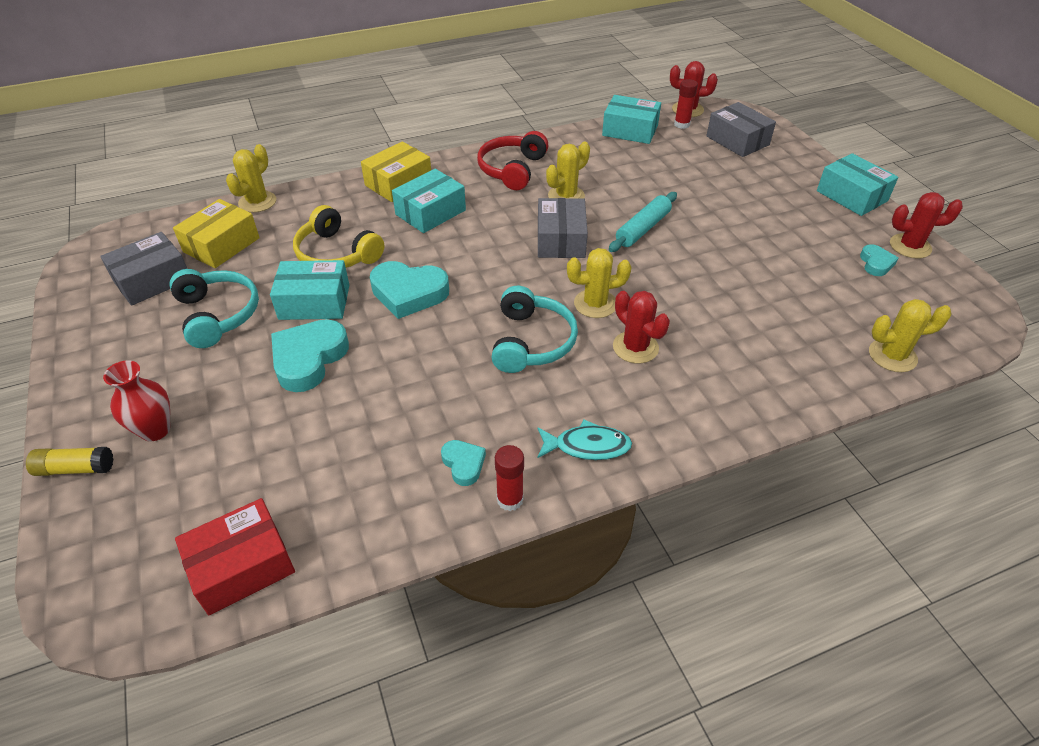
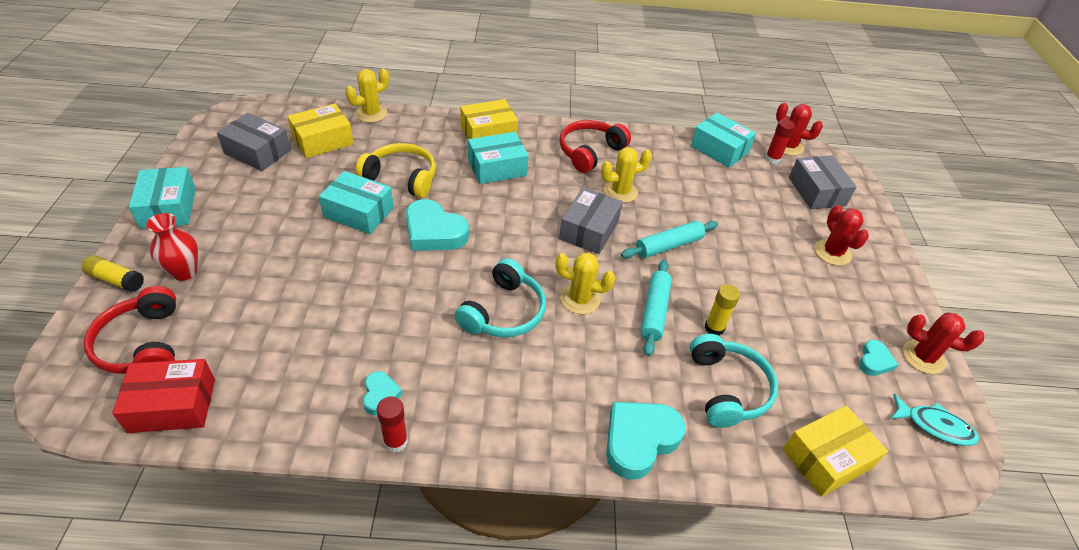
camera: 20 degrees right, 0 degrees up
grey box [100,232,187,306] -> grey box turned 45 degrees clockwise [217,113,291,171]
turquoise headphones [169,269,259,348] -> turquoise headphones moved to [690,334,778,428]
turquoise heart [271,319,349,392] -> turquoise heart moved to [606,402,686,480]
yellow headphones [293,205,384,268] -> yellow headphones turned 135 degrees clockwise [355,143,436,198]
turquoise fish [537,420,632,460] -> turquoise fish moved to [890,394,979,446]
red cactus [613,291,670,364] -> red cactus moved to [815,205,869,266]
turquoise box [817,153,898,216] -> turquoise box moved to [129,167,196,229]
yellow cactus [869,299,951,372] -> yellow box [783,406,888,497]
none -> red headphones [84,286,176,374]
none -> turquoise rolling pin [641,260,672,356]
none -> yellow glue stick [705,284,740,335]

